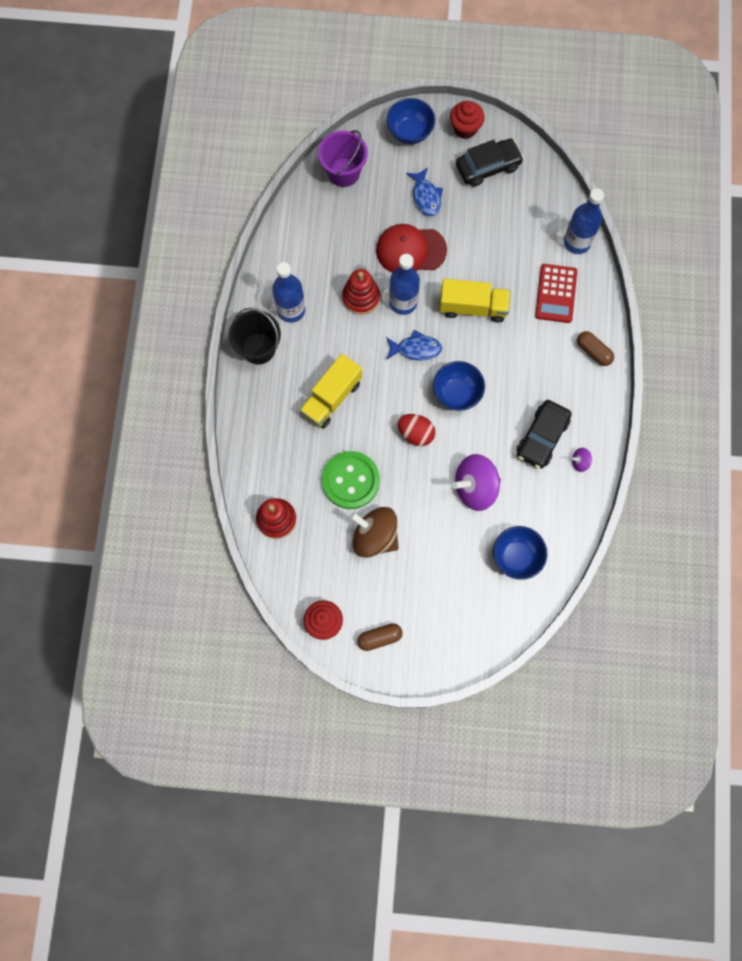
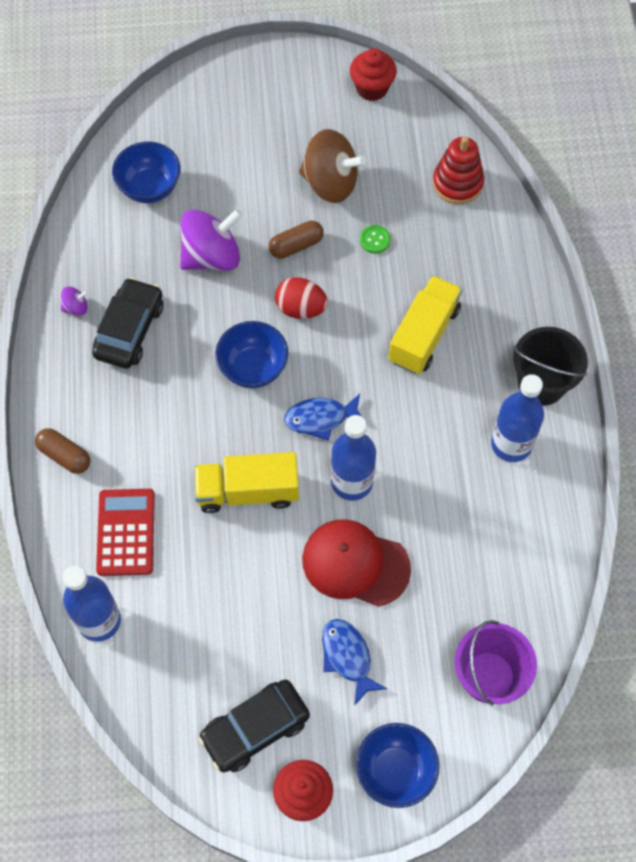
camera: 170 degrees right, 10 degrees down
green button [322,451,380,509] -> green button [360,225,391,253], size x0.41
red stacking toy [342,269,380,315] -> none
brown capsule [357,623,403,651] -> brown capsule moved to [269,220,324,259]
red cap [376,224,447,273] -> red cap turned 150 degrees counterclockwise [302,519,411,607]

